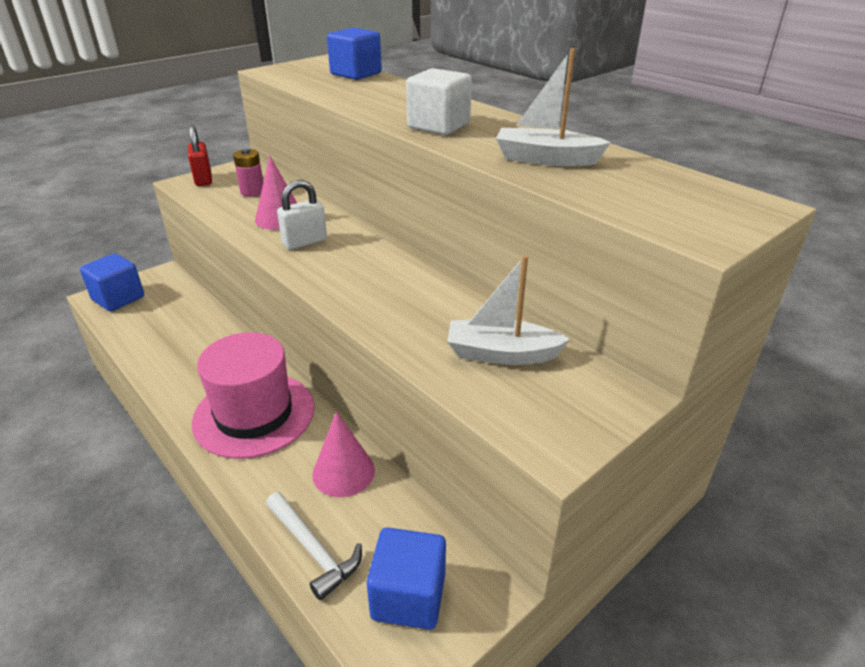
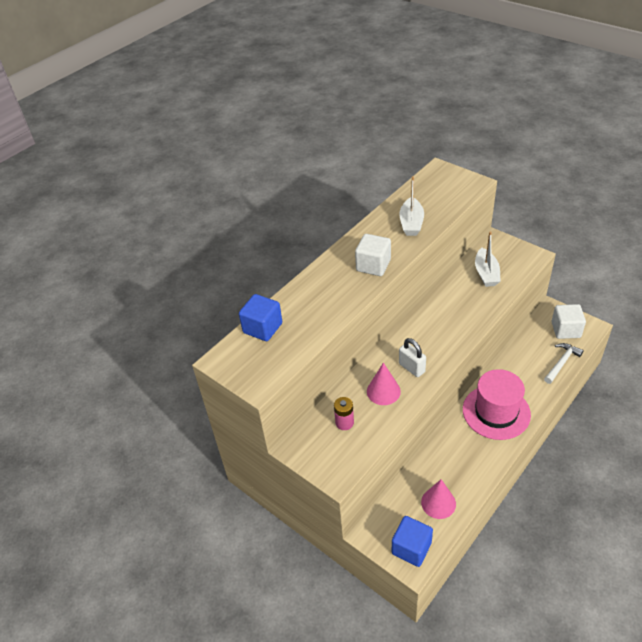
camera: 95 degrees left, 10 degrees up
red padlock [188,125,212,186] -> none
pink cone [312,412,375,497] -> pink cone moved to [421,479,456,519]
blue cube [367,527,446,630] -> white cube [551,304,586,339]

